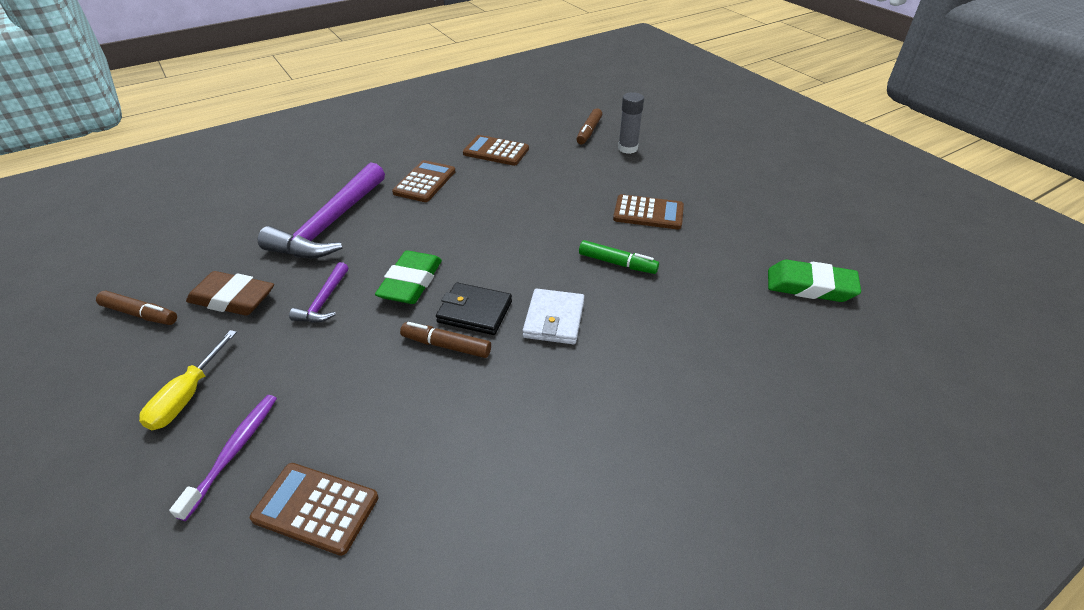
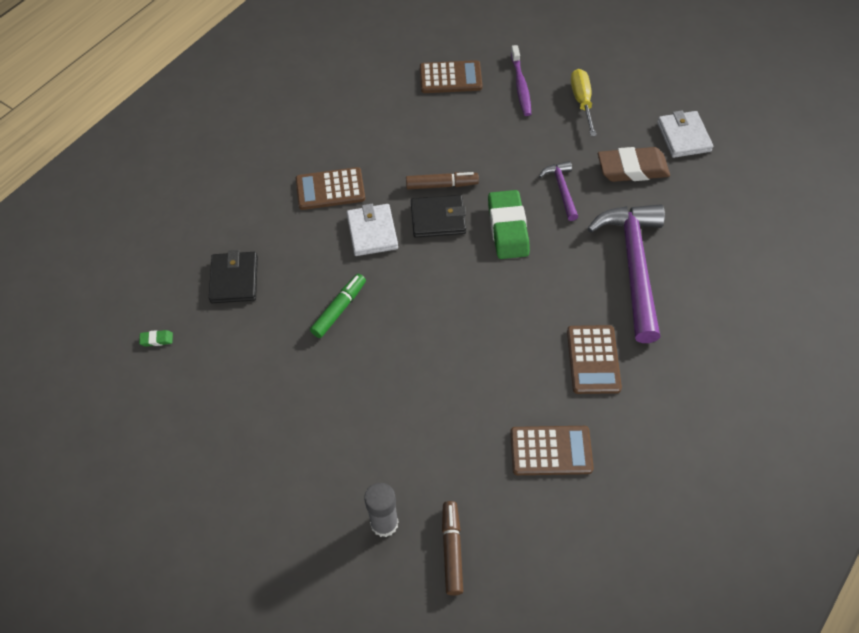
camera: 160 degrees right, 15 degrees up
brown marker [96,291,177,325] -> white wallet [657,111,713,158]
green marker [579,240,659,274] -> green marker turned 120 degrees clockwise [310,274,366,338]
brown calculator [613,194,684,229] -> brown calculator moved to [296,167,365,210]
green eraser [768,260,861,302] -> green eraser [139,330,173,347], size x0.40
none -> black wallet [209,250,258,303]

